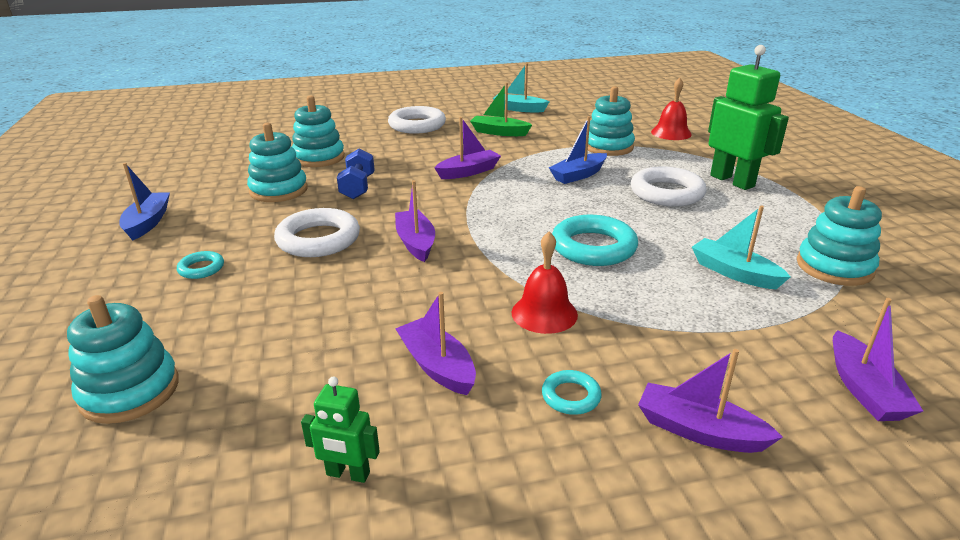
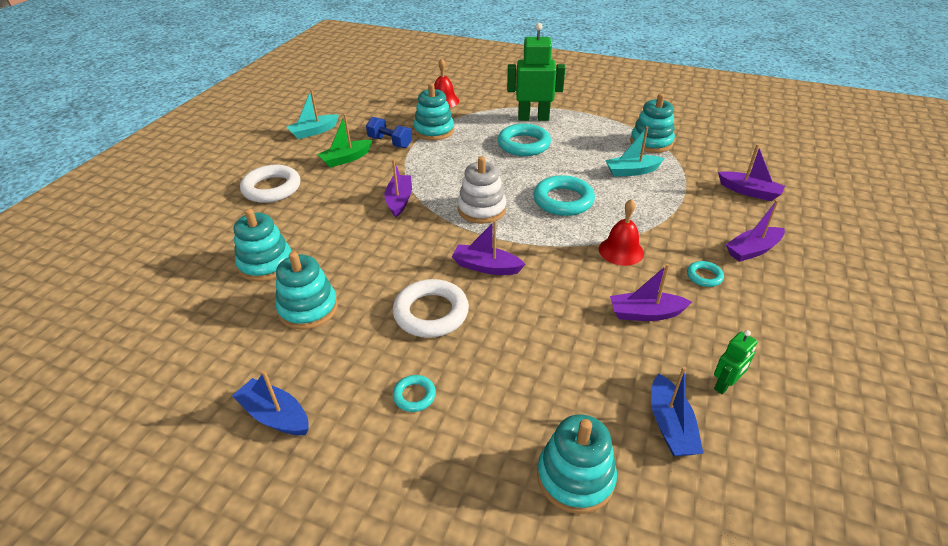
camera: 55 degrees left, 10 degrees up
blue dumbbell [337,149,375,199] -> blue dumbbell moved to [366,117,412,148]
blue boat [549,116,607,184] -> blue boat moved to [651,367,703,456]
white ring [631,166,707,207] -> turquoise ring [498,124,551,156]
none -> white stacking toy [458,156,506,224]

